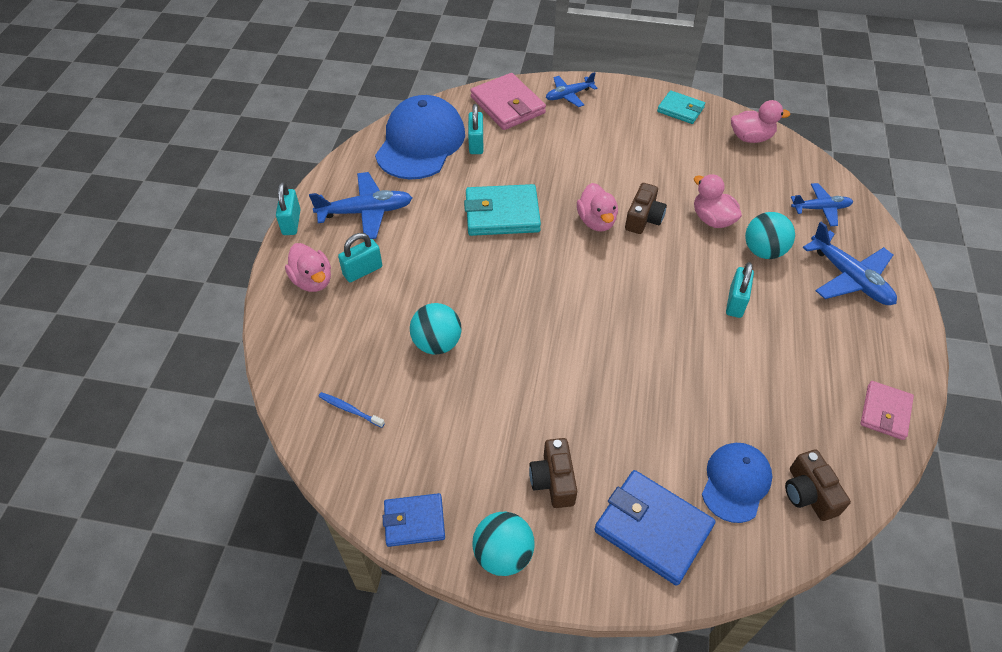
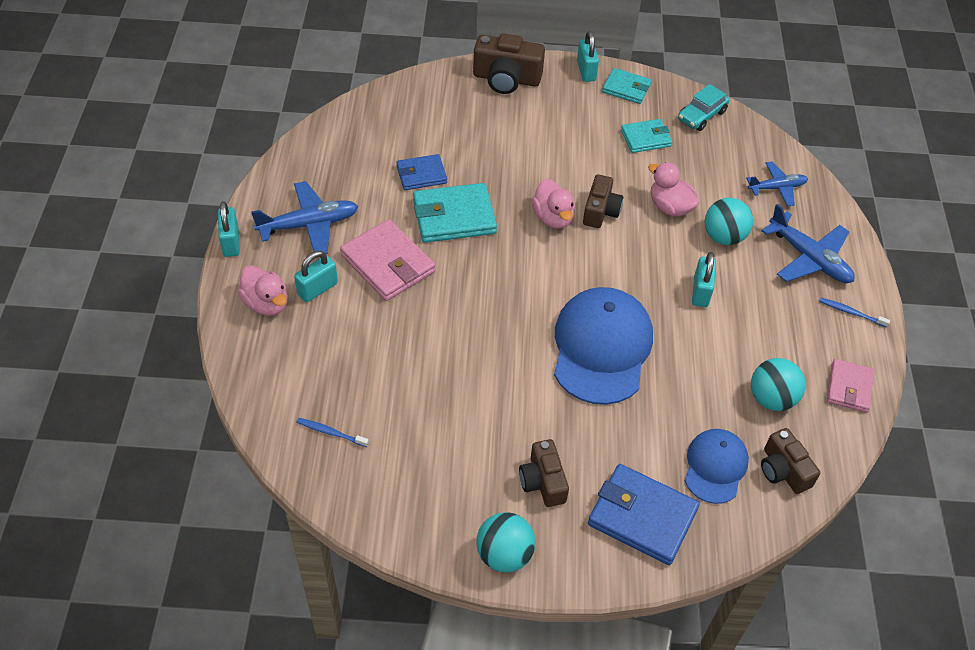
camera: 10 degrees left, 0 degrees up
blue cap [375,95,465,179] -> blue cap moved to [554,287,653,405]
blue wallet [383,493,445,547] -> blue wallet moved to [396,154,447,190]
turquoise ball [410,303,462,354] -> turquoise ball moved to [751,358,806,411]
turquoise padlock [468,104,483,154] -> turquoise padlock moved to [577,31,599,82]
pink wallet [470,73,546,130] -> pink wallet moved to [340,219,435,301]
blue plane [546,72,598,107] -> brown camera [473,33,545,94]
pink duck [731,100,790,143] -> turquoise car [678,84,729,131]
none -> turquoise wallet [621,119,672,153]
none -> blue toothbrush [819,298,890,328]

